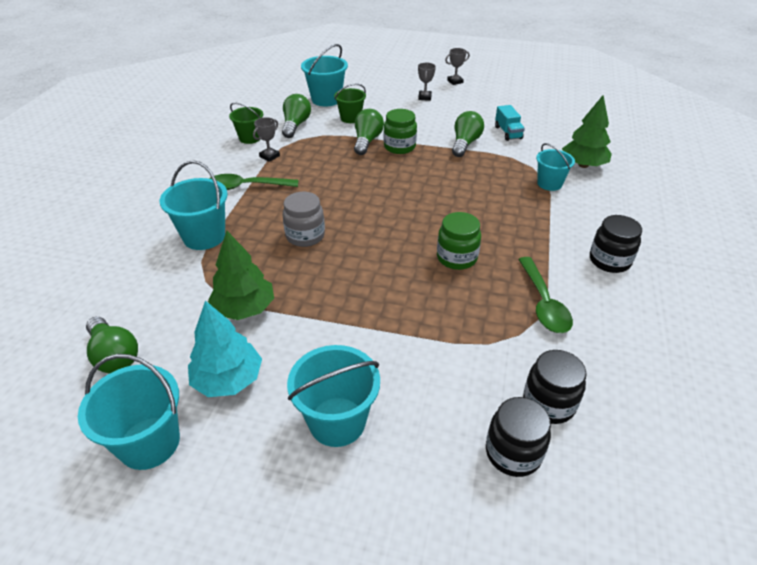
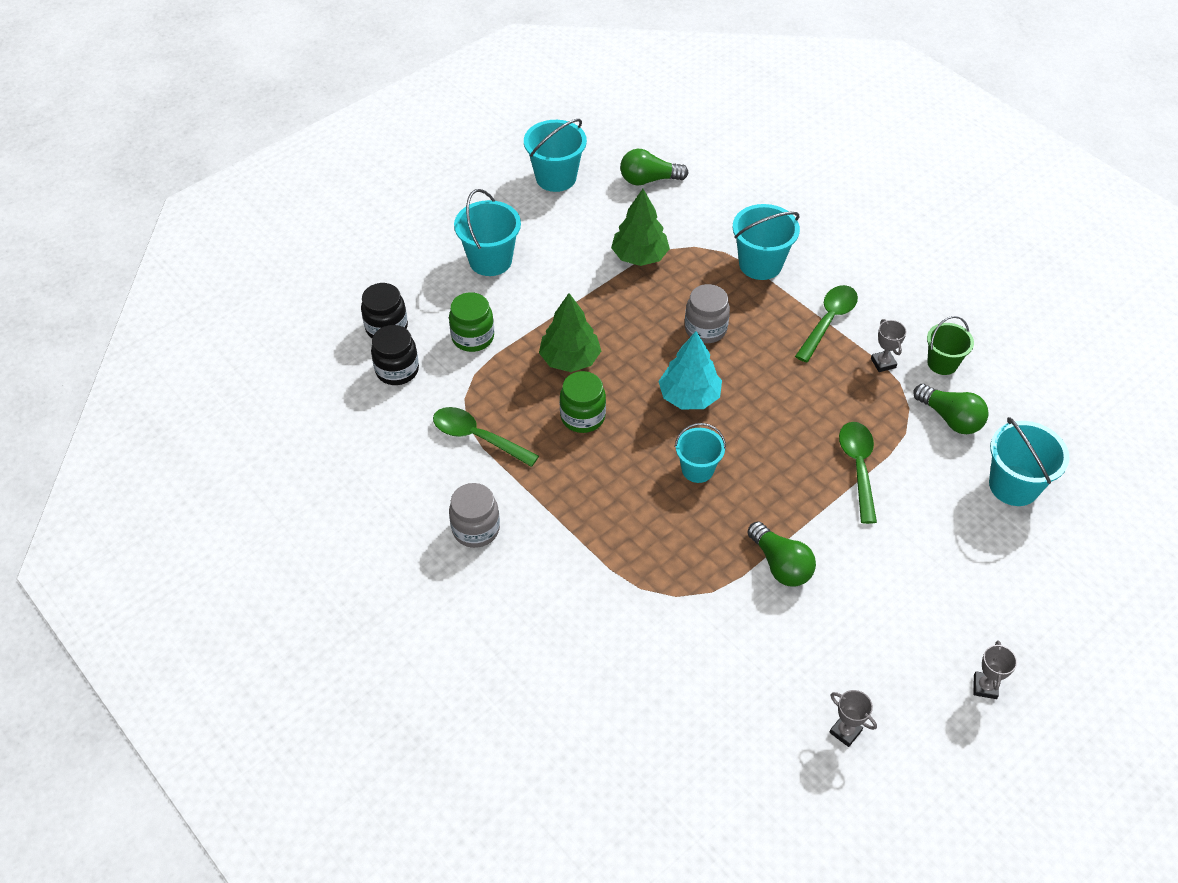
camera: 125 degrees right, 10 degrees up
turquoise tree [188,301,262,397] -> turquoise tree moved to [658,331,722,409]
green bucket [334,83,366,123] -> none
green light bulb [354,109,384,155] -> green spoon [839,422,877,524]
green jar [384,109,417,154] -> green jar moved to [449,292,494,352]
grey trophy [418,63,436,101] -> grey trophy moved to [829,690,877,747]
turquoise truck [495,105,525,141] -> none
turquoise bucket [536,143,575,191] -> turquoise bucket moved to [675,423,726,483]
green tree [562,95,612,168] -> green tree moved to [539,293,601,372]
black jar [590,215,642,273] -> grey jar [449,483,500,548]

